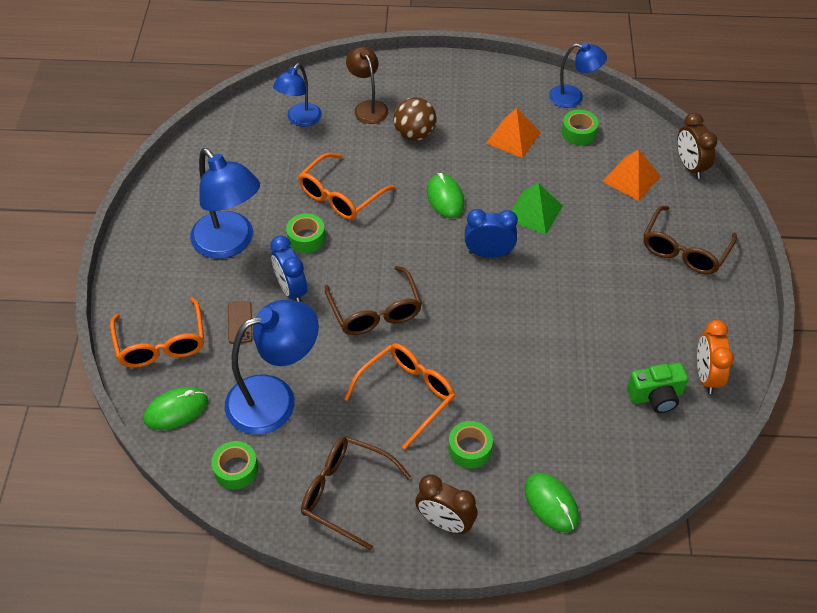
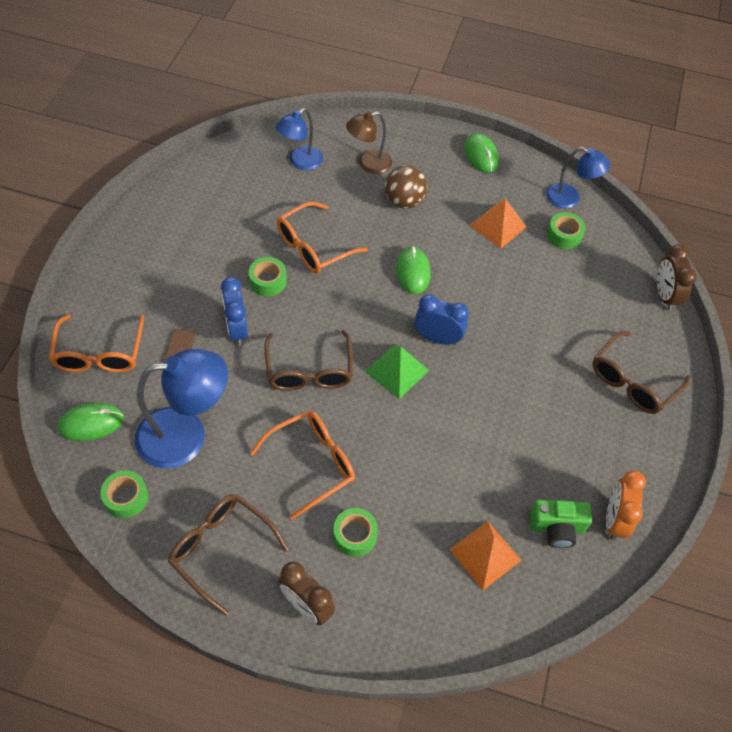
camera: 10 degrees right, 5 degrees up
blue lamp [190,148,260,259] -> none
brown lamp [346,47,388,124] -> brown lamp turned 105 degrees counterclockwise [346,111,392,174]
green pyramid [511,183,563,235] -> green pyramid moved to [365,344,429,399]
green mouse [525,473,579,532] -> green mouse moved to [464,133,499,173]
orange pyramid [602,149,661,201] -> orange pyramid moved to [449,521,522,590]

